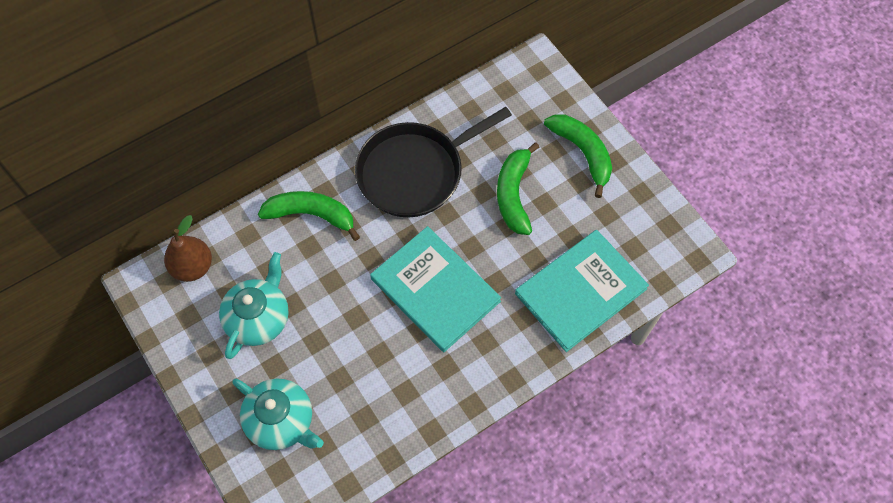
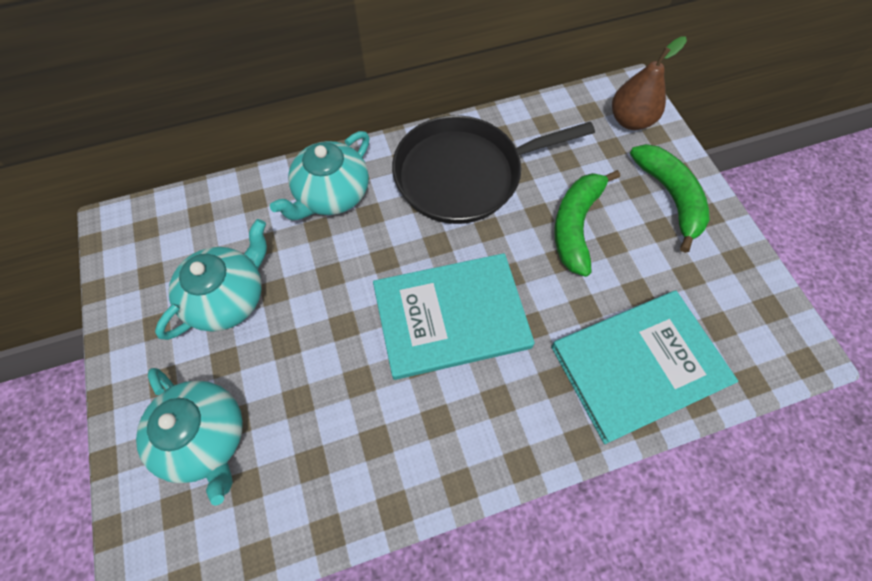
camera: 15 degrees right, 0 degrees up
brown pear [164,215,212,282] -> brown pear moved to [612,37,687,130]
green banana [258,191,360,241] -> turquoise teapot [270,131,369,220]
turquoise book [370,226,501,352] -> turquoise book turned 75 degrees counterclockwise [373,253,535,380]

